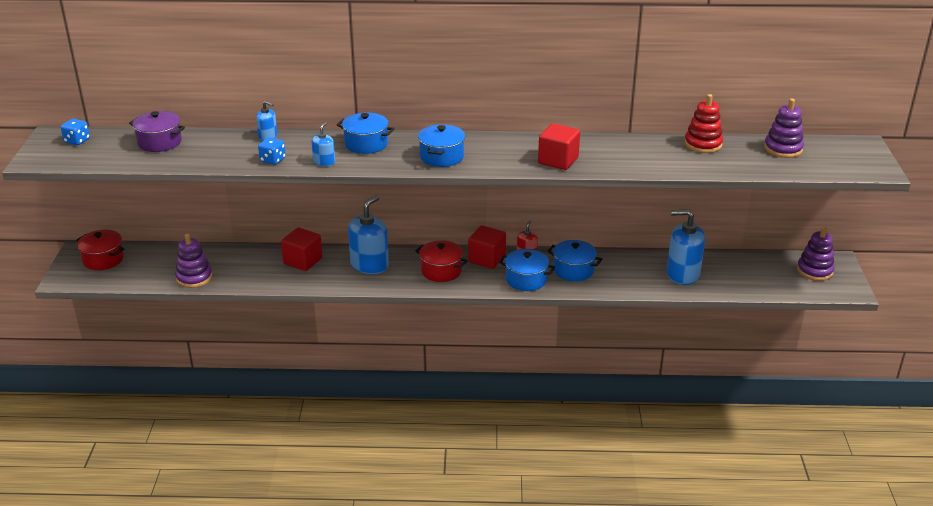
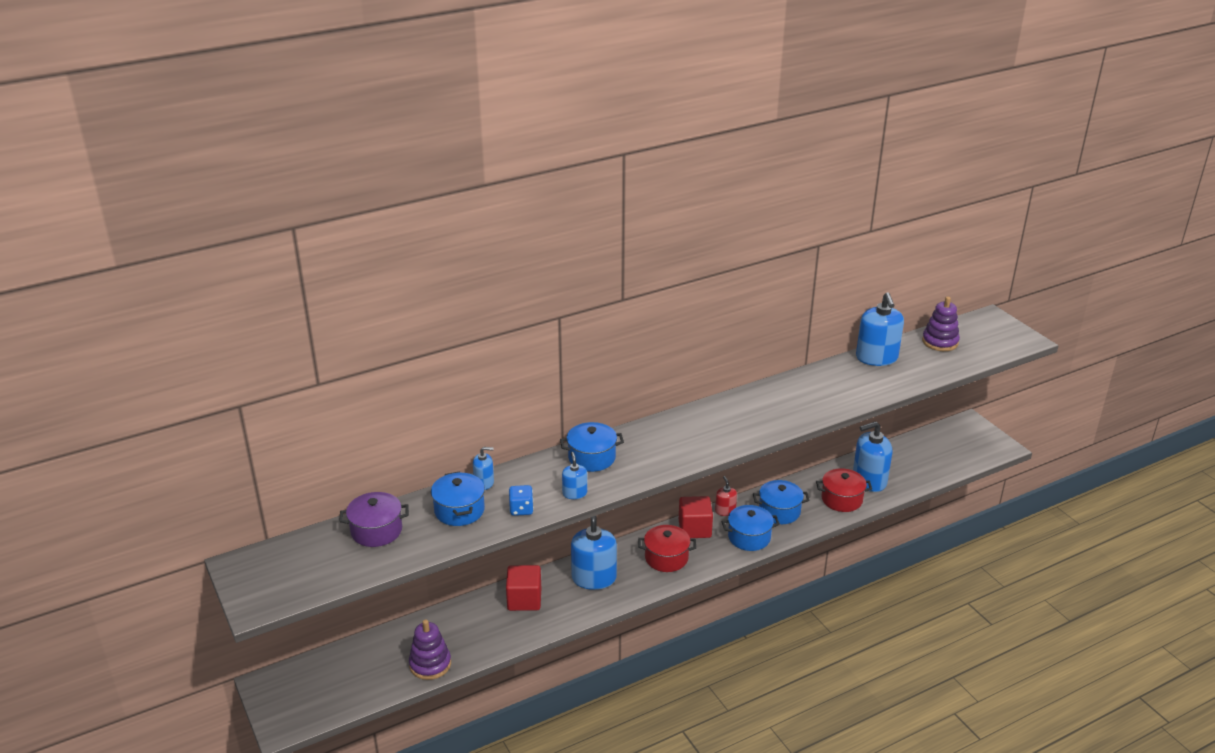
camera: 30 degrees left, 0 degrees up
blue dice [61,119,90,145] -> none
red pot [77,230,124,270] -> red pot moved to [816,468,872,512]
blue pot [418,124,465,167] -> blue pot moved to [431,472,485,526]
red cube [538,123,580,170] -> none
red stacking toy [684,94,723,153] -> blue soap dispenser [856,292,904,366]
purple stacking toy [797,227,835,281] -> none

